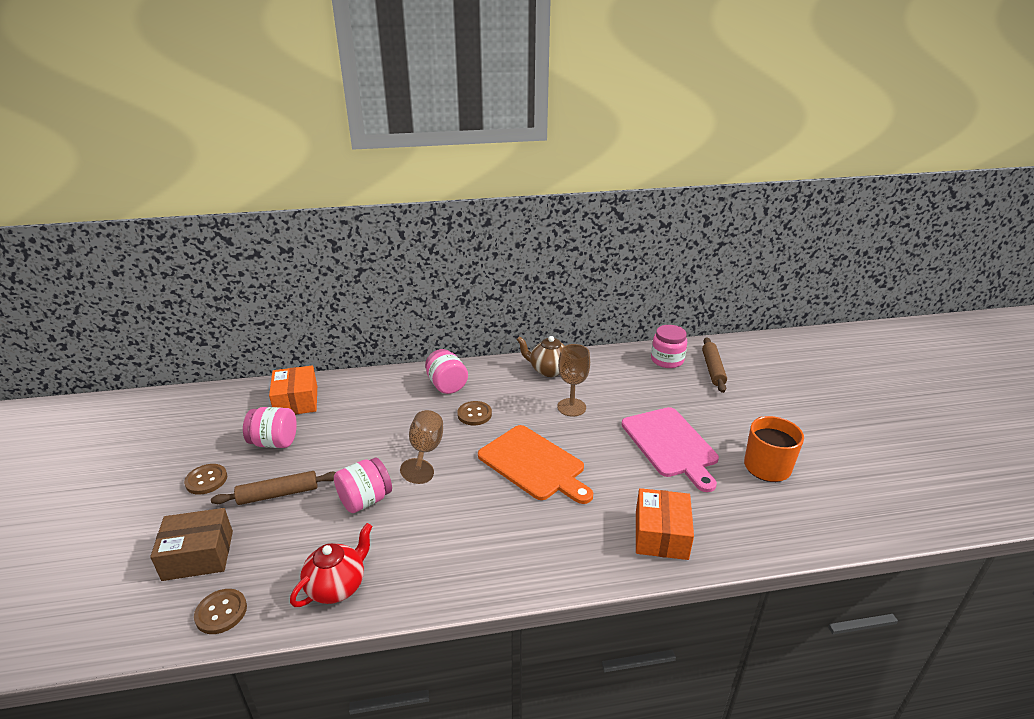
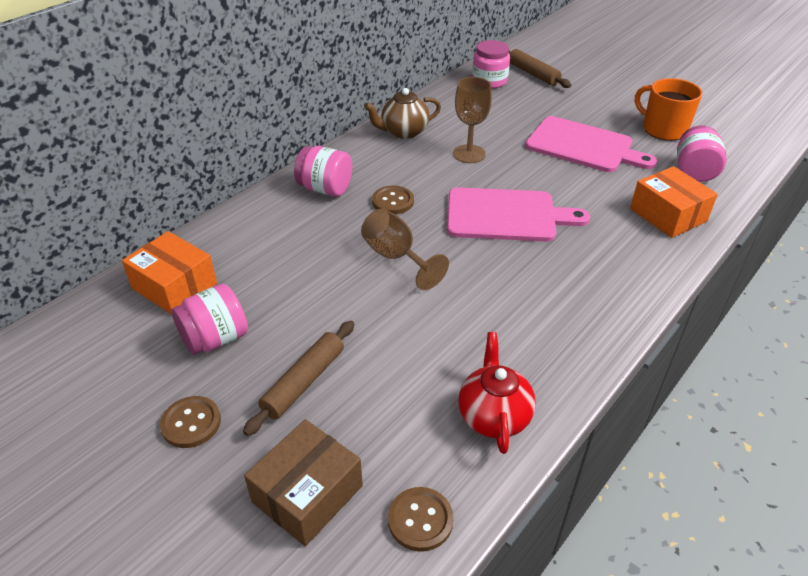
camera: 40 degrees left, 10 degrees up
pink jar [334,457,392,513] -> pink jar moved to [677,125,727,182]
orange cutting board [478,425,593,504] -> pink cutting board [447,187,590,242]

